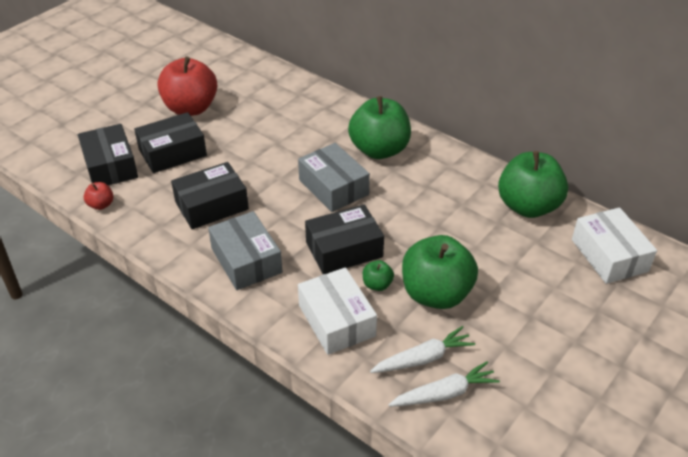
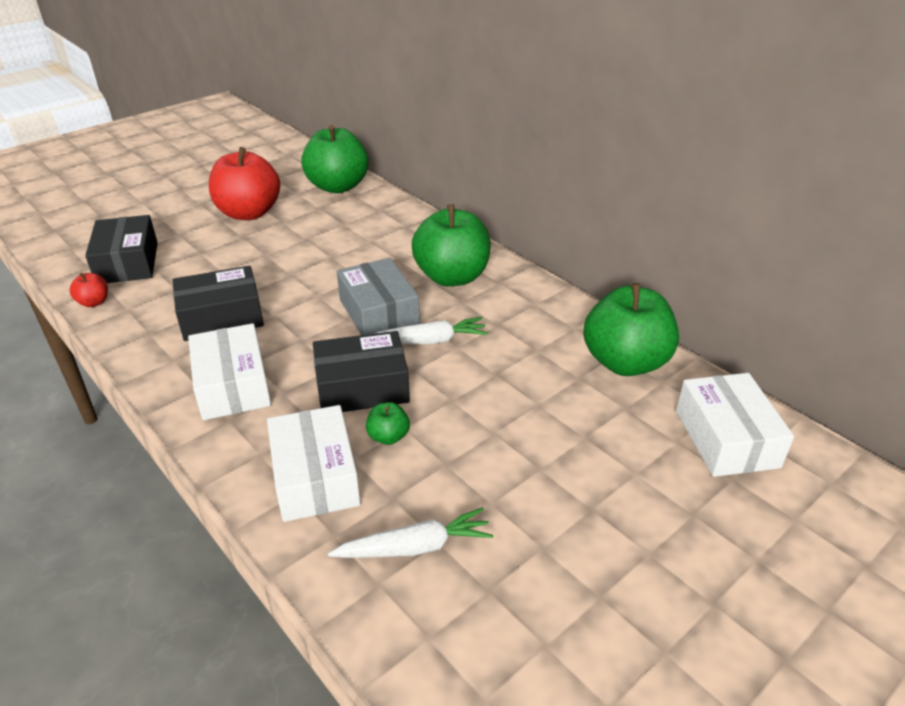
camera: 10 degrees right, 5 degrees down
black box [134,112,207,173] -> none
grey box [208,211,282,290] -> white box [188,323,271,420]
white carrot [388,361,500,406] -> white carrot moved to [377,317,488,344]
green apple [402,235,478,309] -> green apple moved to [301,125,368,193]

